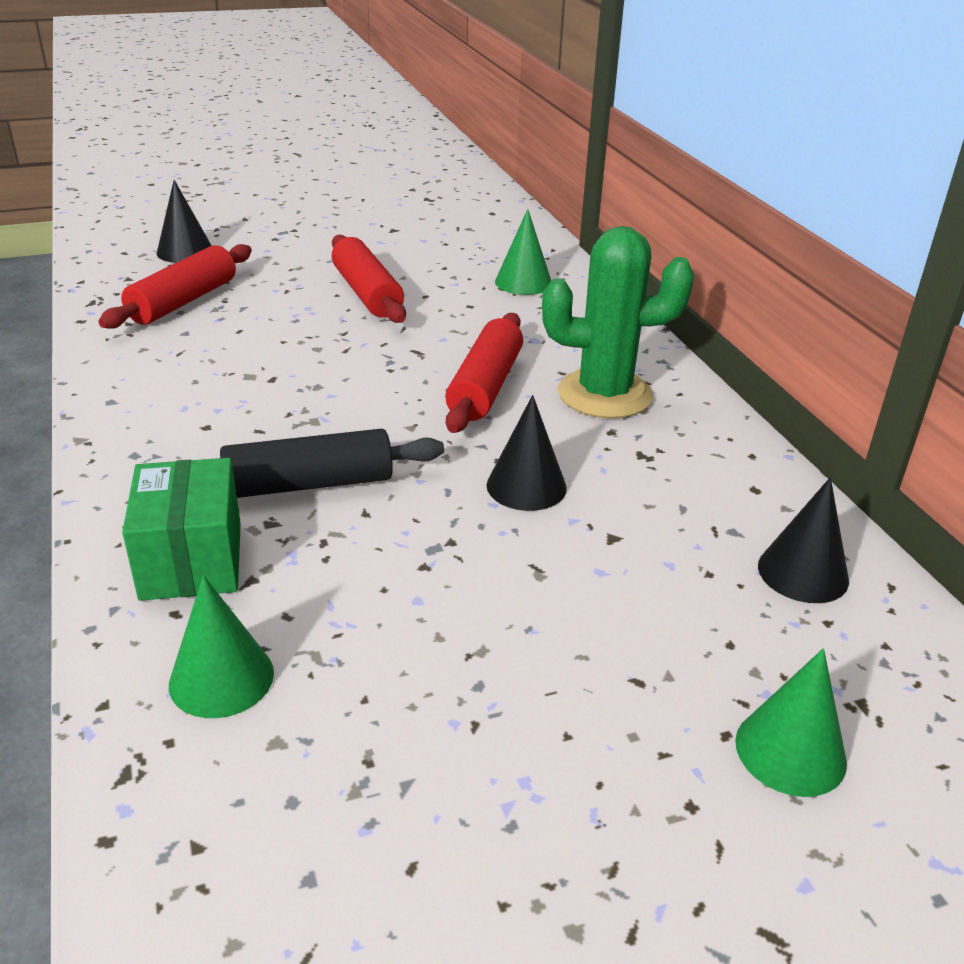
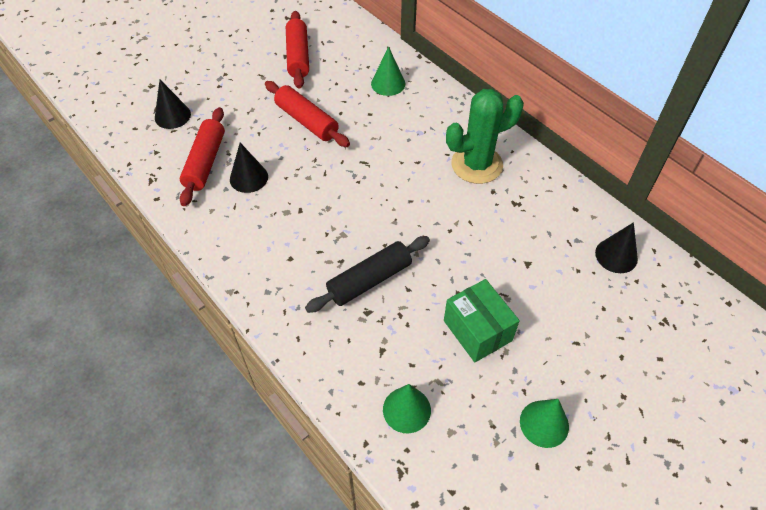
camera: 20 degrees left, 20 degrees up
green box [122,458,241,601] -> green box moved to [444,279,520,362]
red rolling pin [445,313,523,433] -> red rolling pin moved to [286,11,309,89]
black cone [487,395,567,511] -> black cone moved to [230,143,268,193]
green cone [735,648,847,797] -> green cone moved to [520,399,569,448]

